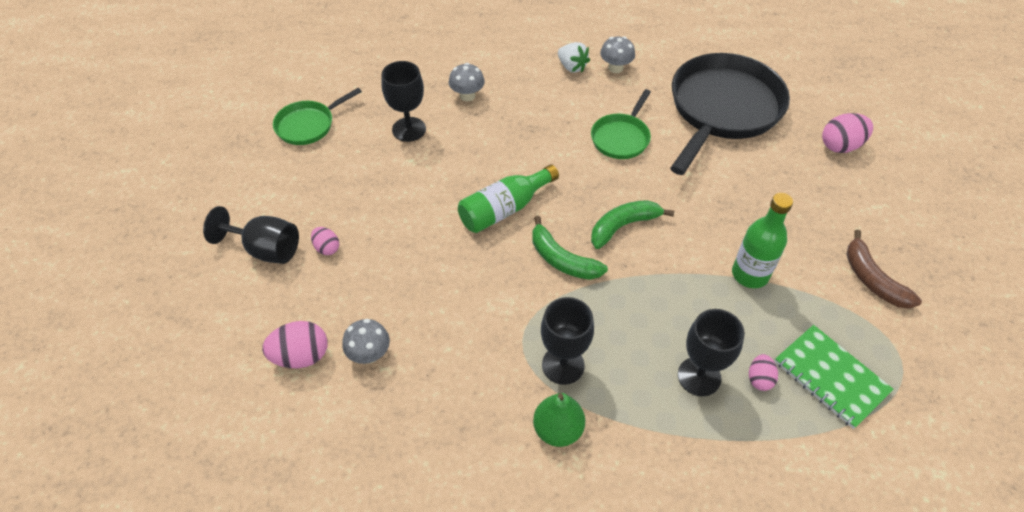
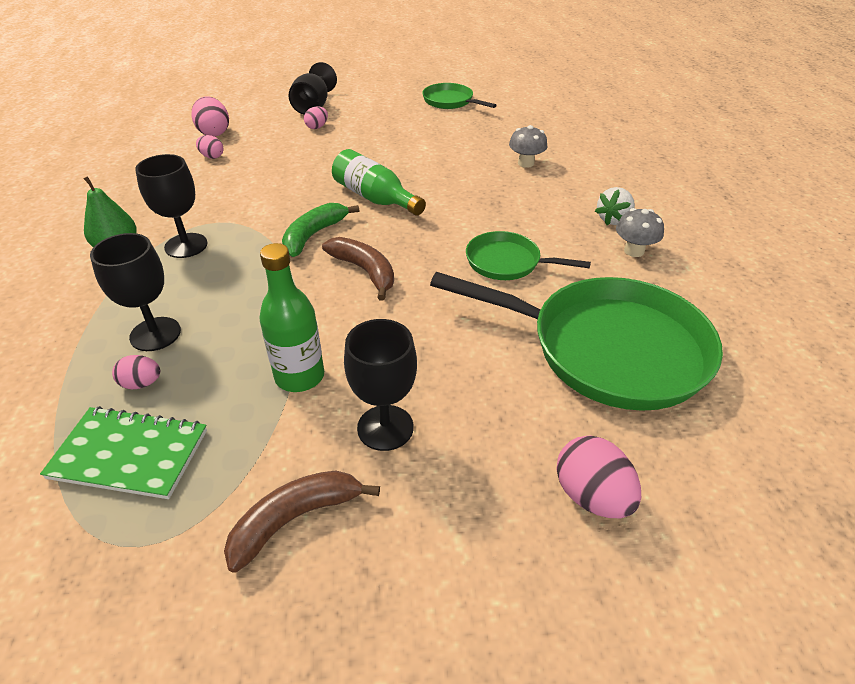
camera: 80 degrees right, 10 degrees down
grey mushroom [342,319,390,364] -> pink egg [196,135,223,159]
black goblet [381,61,426,142] -> black goblet moved to [344,319,417,451]
green banana [591,200,674,249] -> brown banana [322,237,394,301]
black pan [670,53,790,175] -> green pan [430,272,723,411]
green notebook [775,325,894,429] -> green notebook turned 60 degrees clockwise [40,406,207,499]

